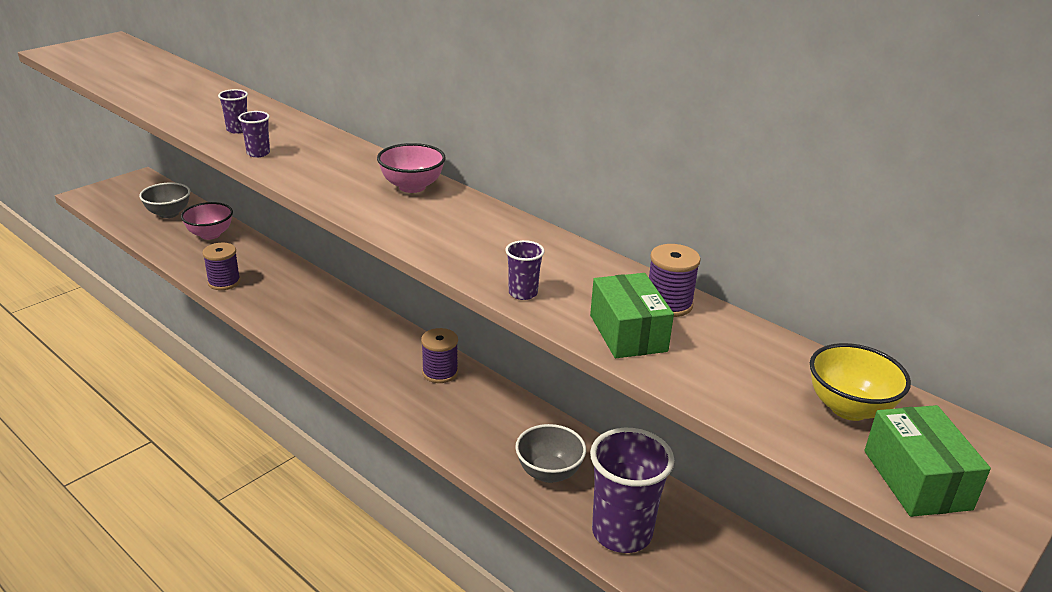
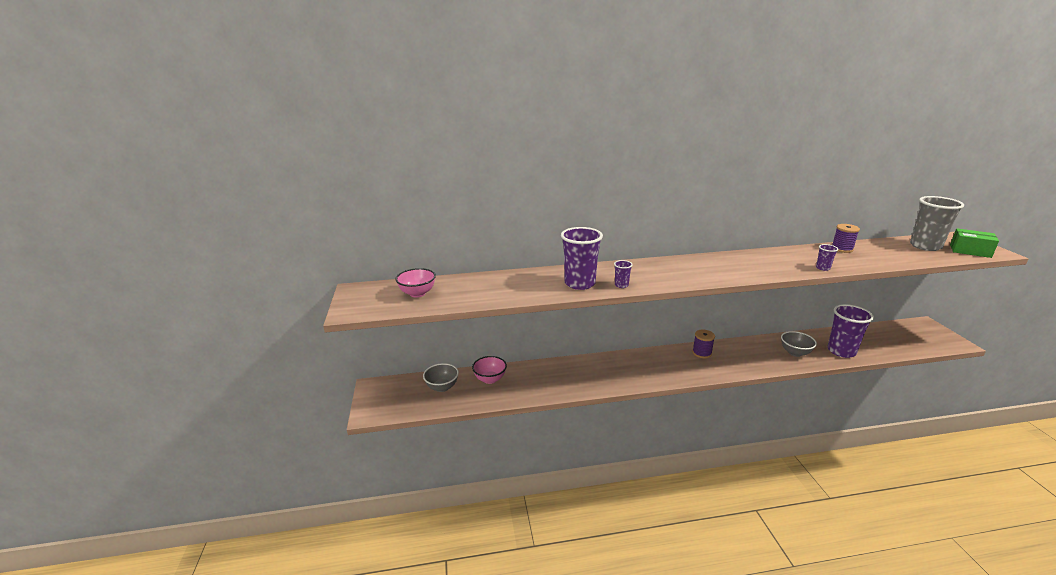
camera: 50 degrees left, 5 degrees down
purple spool [202,243,241,290] -> none
purple cup [218,89,248,134] -> purple cup [561,227,603,290], size x2.24
pink bowl [377,143,446,193] -> pink bowl moved to [395,268,436,298]
green box [590,273,674,358] -> none
yellow bowl [810,343,911,421] -> grey cup [910,196,964,251]

